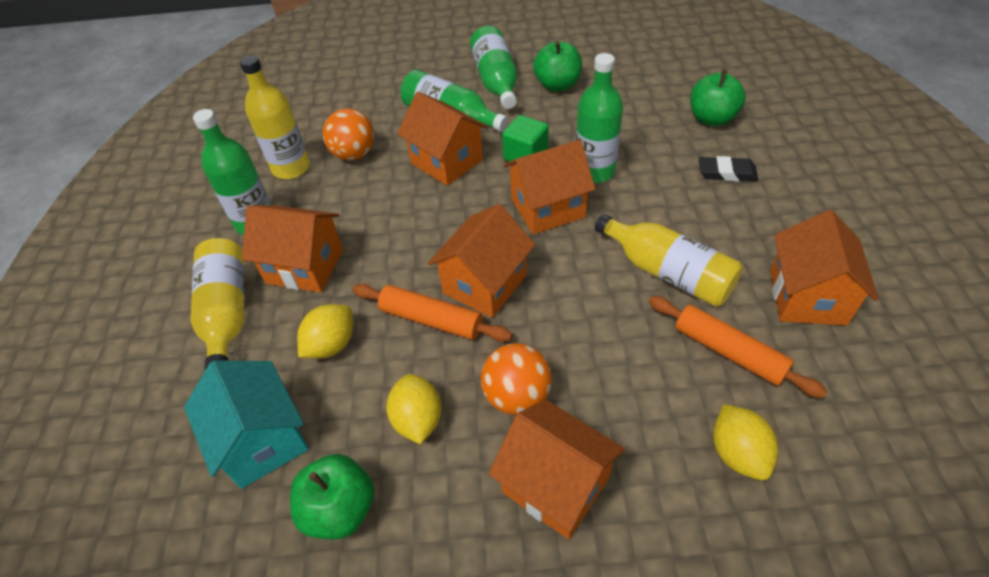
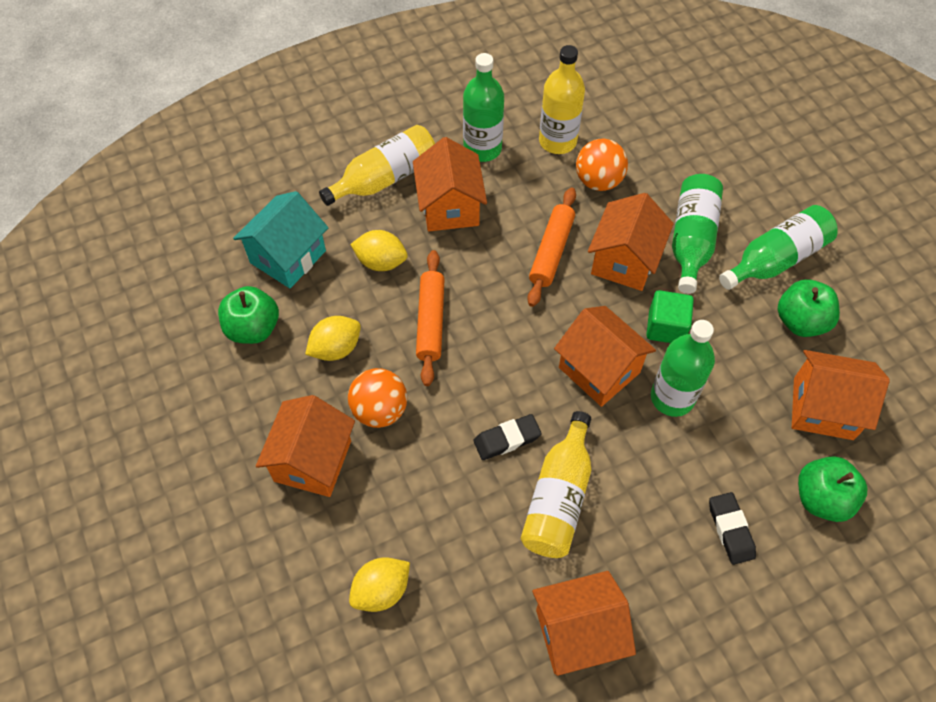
camera: 65 degrees right, 10 degrees up
orange house [428,204,535,318] -> orange house moved to [792,350,890,440]
orange rolling pin [649,296,827,398] -> orange rolling pin moved to [527,187,576,307]
none -> black eraser [473,414,542,460]

